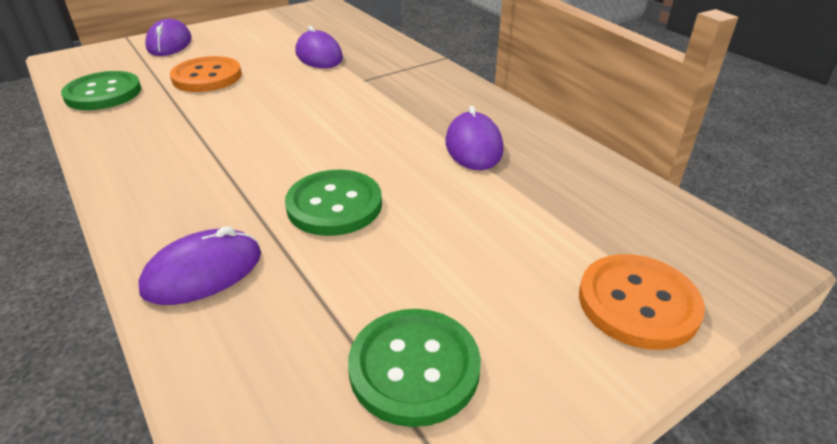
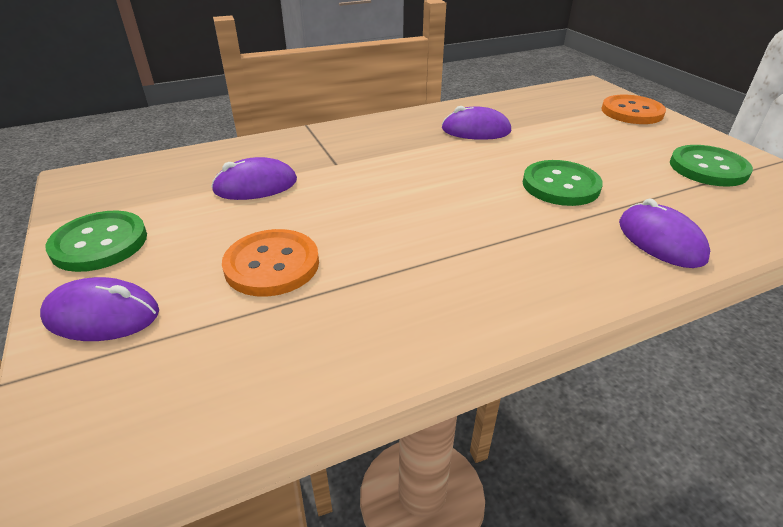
camera: 80 degrees left, 0 degrees up
green button [61,71,141,110] -> green button moved to [45,210,147,272]

